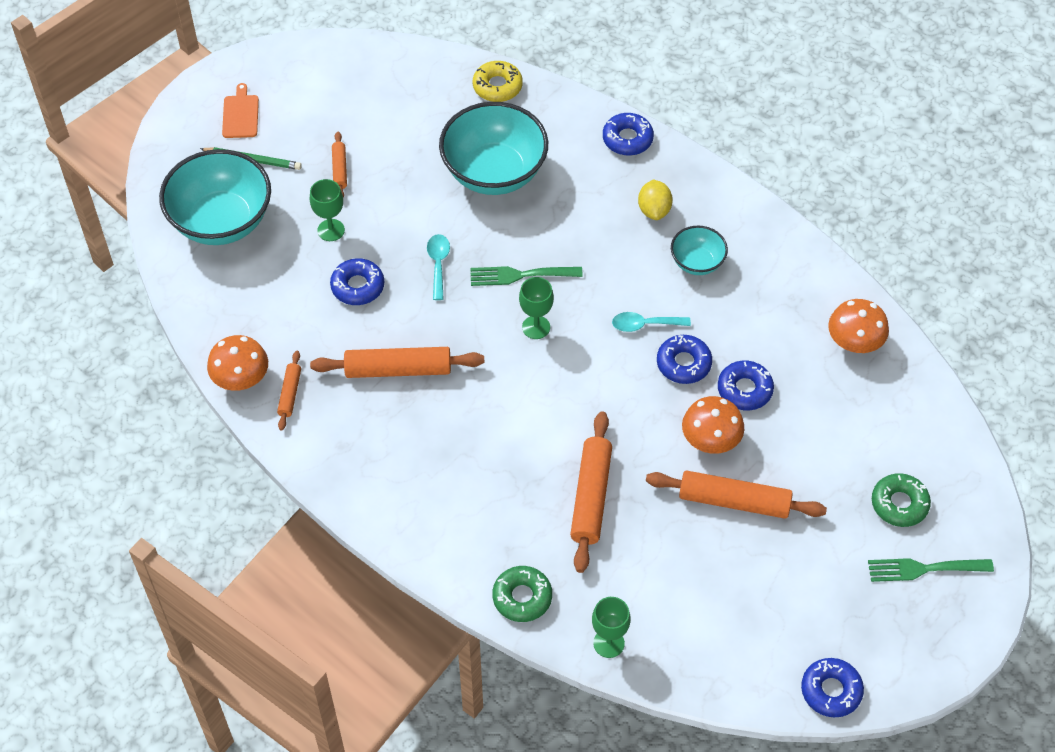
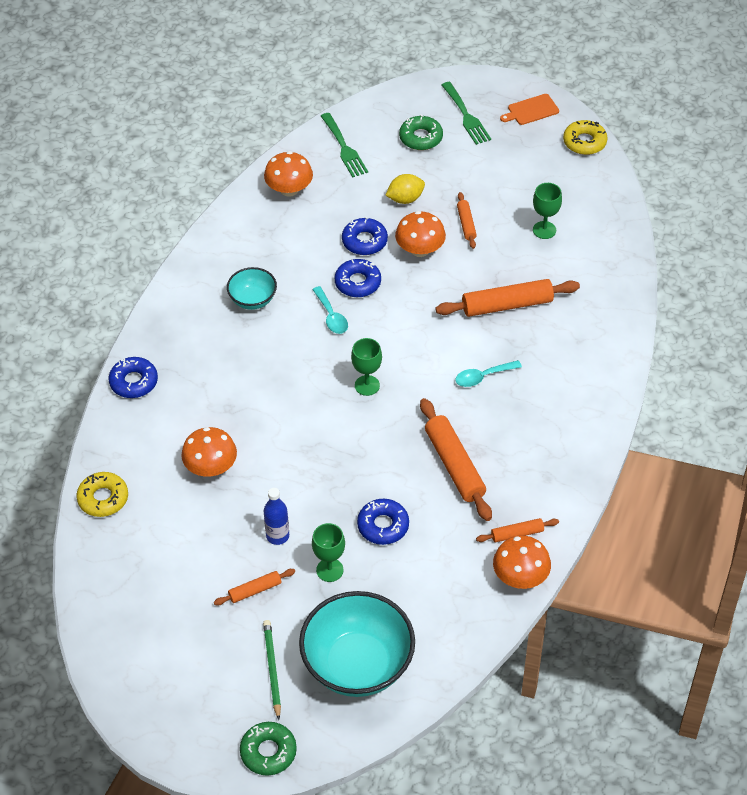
camera: 110 degrees left, 5 degrees down
orange cutting board [222,83,259,138] -> orange cutting board moved to [500,94,559,125]
turquoise spoon [427,234,450,300] -> turquoise spoon moved to [455,360,522,387]
turquoise bowl [439,102,548,195] -> orange mushroom [181,427,237,477]
green fork [470,266,583,286] -> green fork moved to [321,113,368,177]
green donut [492,566,552,622] -> green donut moved to [240,722,297,776]
green goblet [592,597,631,658] -> green goblet moved to [533,183,562,239]
yellow lemon [638,180,673,220] -> yellow lemon moved to [385,174,425,204]
orange rolling pin [646,470,827,519] -> orange rolling pin [457,192,477,249], size x0.53
blue donut [801,658,864,717] -> yellow donut [563,120,608,155]
none -> blue bottle [264,488,289,545]

